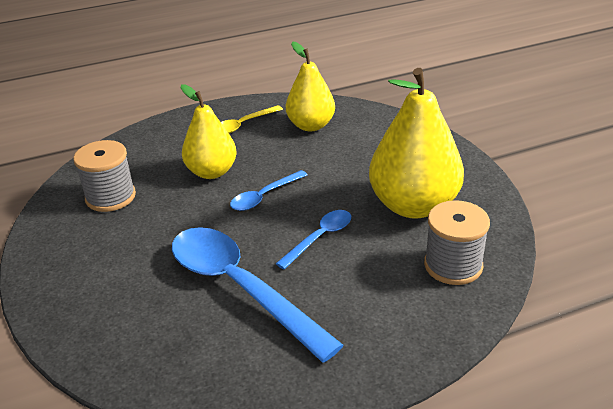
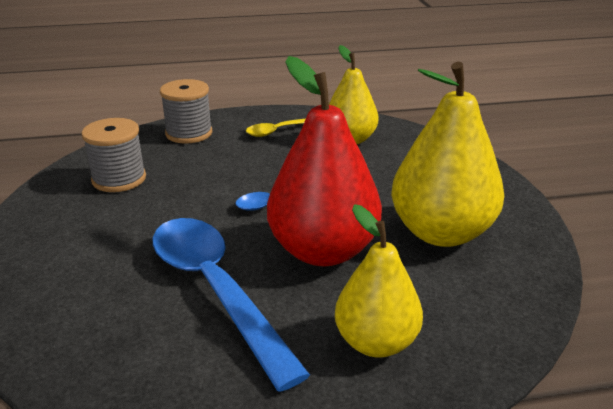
camera: 10 degrees right, 5 degrees down
yellow pear [181,84,237,179] -> yellow pear moved to [335,204,423,358]
blue spoon [276,210,351,269] -> red pear [267,56,382,266]
grey spool [424,200,490,285] -> grey spool moved to [160,79,212,144]

